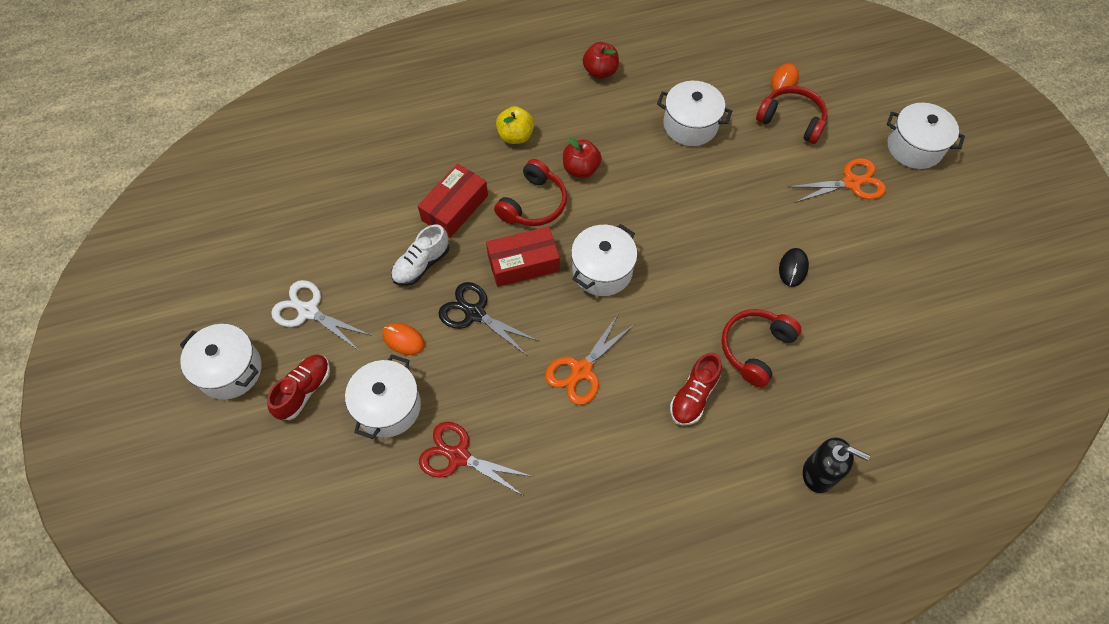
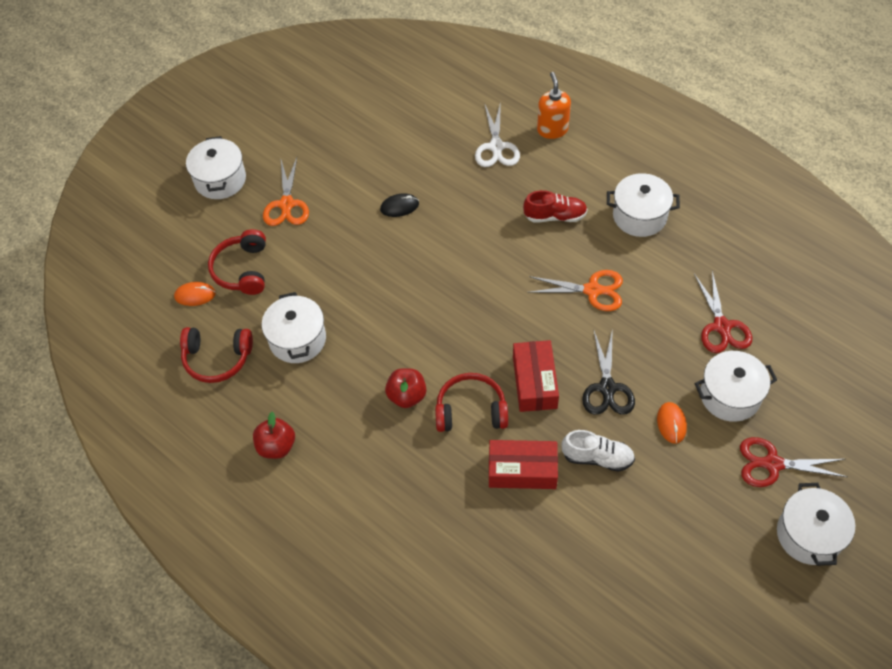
camera: 120 degrees left, 5 degrees down
red shoe [267,354,330,420] -> red scissors [740,437,847,487]
white scissors [271,280,372,351] -> white scissors moved to [475,101,520,167]
red box [486,226,560,287] -> red box turned 45 degrees clockwise [513,340,559,412]
yellow apple [496,106,534,144] -> none
white pot [571,224,638,296] -> white pot moved to [607,173,680,237]
red headphones [721,309,801,387] -> red headphones moved to [180,327,253,383]
orange scissors [788,158,886,203] -> orange scissors turned 135 degrees counterclockwise [263,157,309,226]
black soap dispenser [803,437,870,493] -> orange soap dispenser [537,72,571,139]

